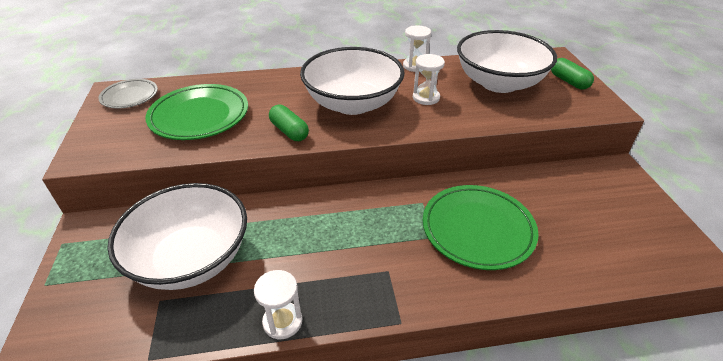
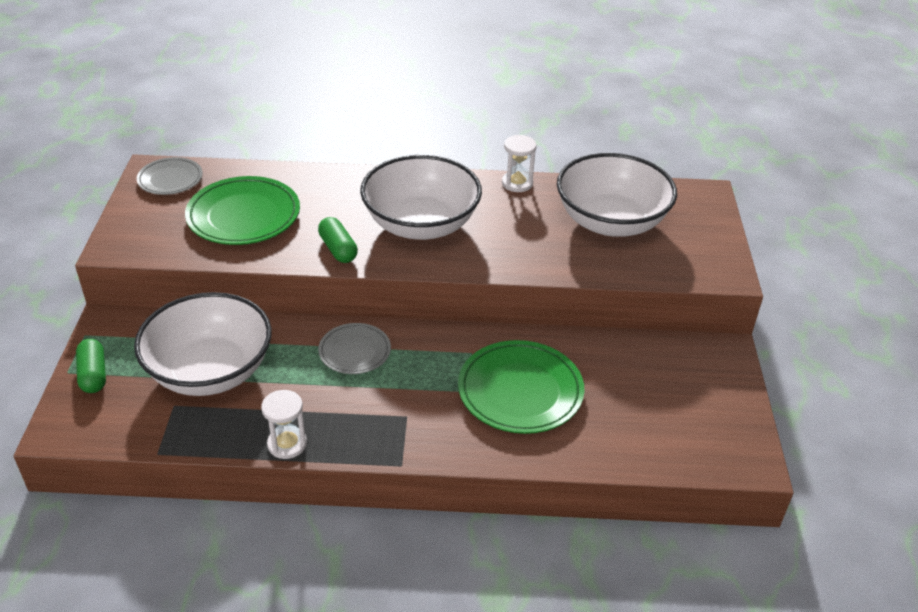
camera: 10 degrees right, 0 degrees up
white hourglass [413,54,445,105] -> none
green capsule [551,58,594,90] -> green capsule moved to [76,339,106,393]
none -> grey plate [318,323,391,374]

